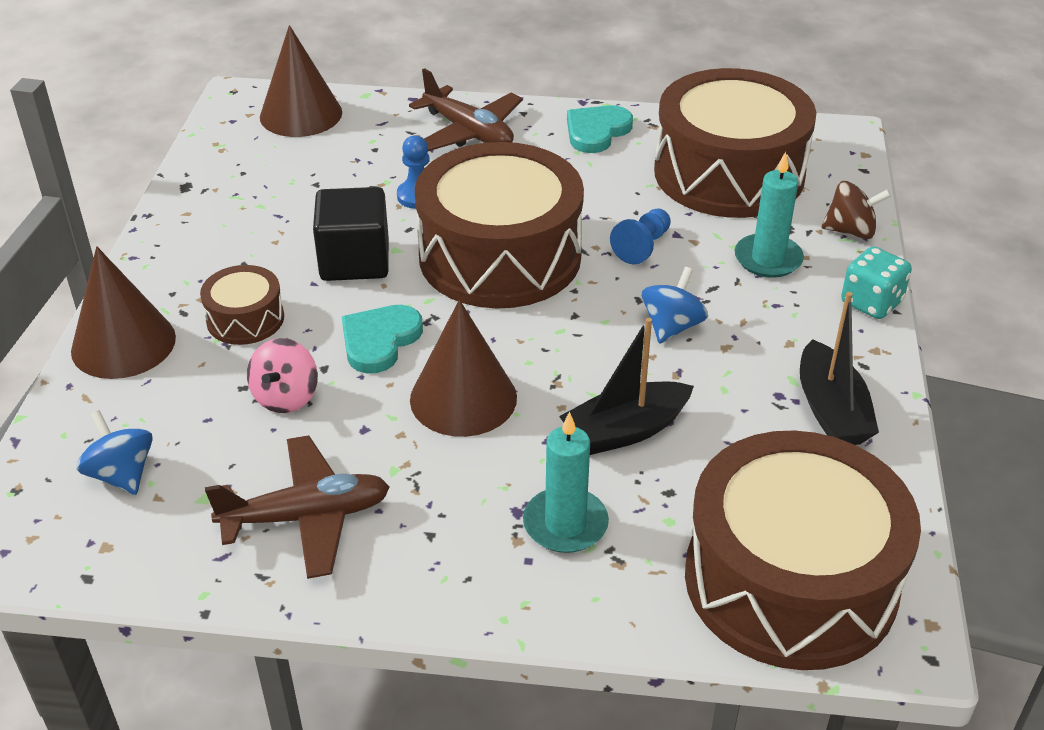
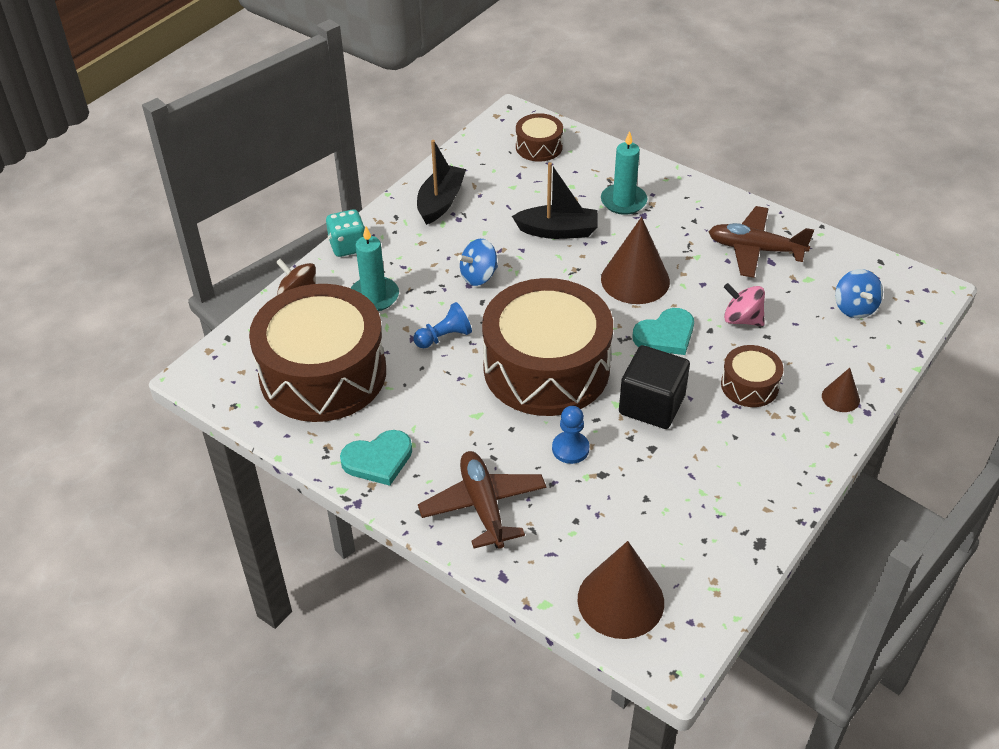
camera: 150 degrees left, 5 degrees up
brown cone [71,246,176,379] -> brown cone [822,368,860,412], size x0.50
pink spinning top [247,338,318,413] -> pink spinning top turned 105 degrees counterclockwise [724,283,765,326]
brown drum [685,430,921,670] -> brown drum [516,113,563,162], size x0.45

